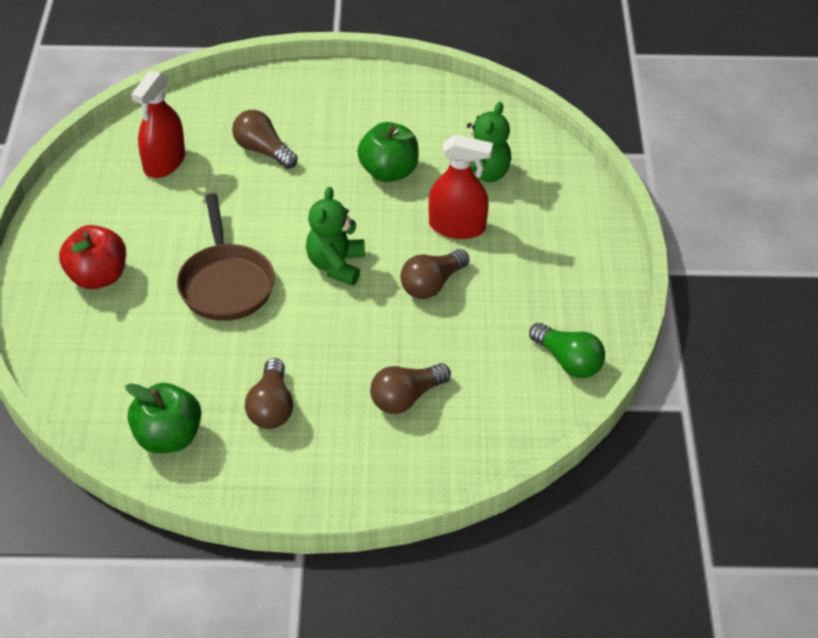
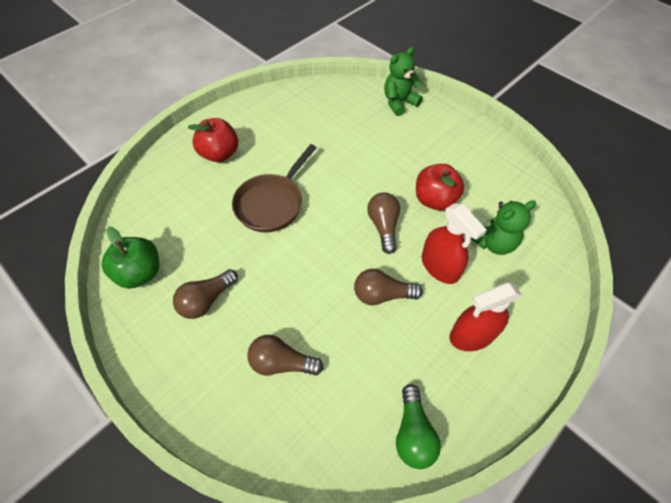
camera: 45 degrees right, 10 degrees up
red spray bottle [131,70,185,178] -> red spray bottle moved to [450,283,522,351]
brown light bulb [232,110,297,169] -> brown light bulb moved to [367,192,400,254]
green teddy bear [306,187,365,286] -> green teddy bear moved to [384,47,423,116]
green apple [357,122,419,182] -> red apple [416,164,464,210]

